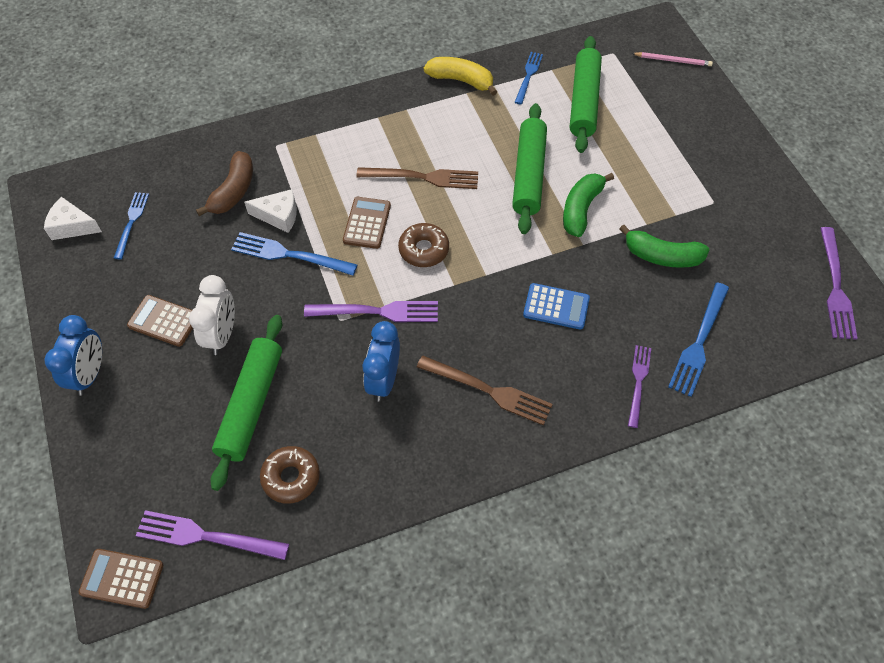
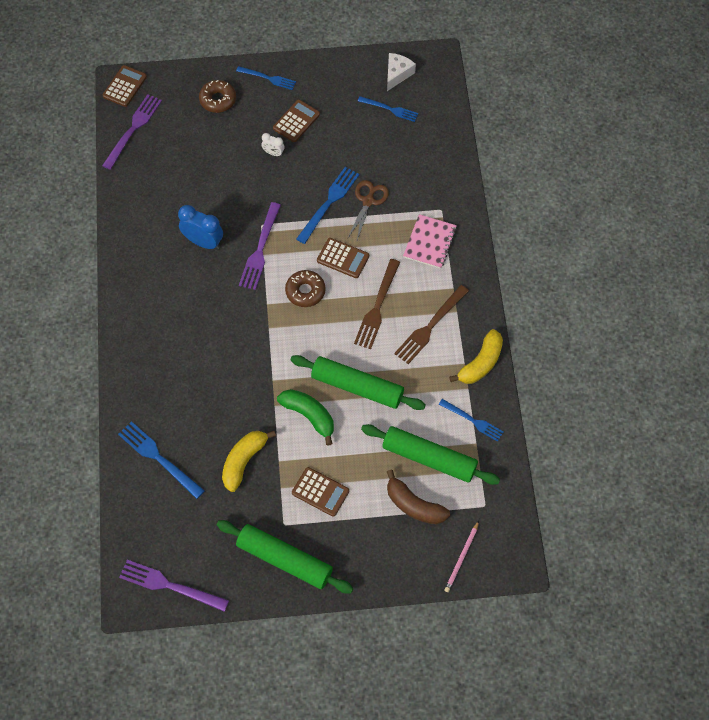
camera: 105 degrees right, 5 degrees up
blue clock [44,315,102,396] -> blue fork [236,66,296,90]
white clock [189,275,235,355] -> white clock [262,133,285,157], size x0.54
brown banana [196,151,253,216] -> brown banana moved to [387,470,450,524]
green rolling pin [210,315,282,491] -> green rolling pin moved to [217,520,353,593]
white cheese [244,189,297,233] -> brown scissors [348,180,389,240]
brown donut [260,446,320,504] -> brown donut moved to [199,80,236,113]
brown fork [417,356,553,426] -> brown fork moved to [394,285,469,364]
blue calculator [523,283,590,330] -> none
green banana [619,225,709,268] -> yellow banana [222,431,276,492]
purple fork [628,345,651,428] -> none
none -> brown calculator [292,467,349,517]
none -> pink notebook [403,214,457,269]

